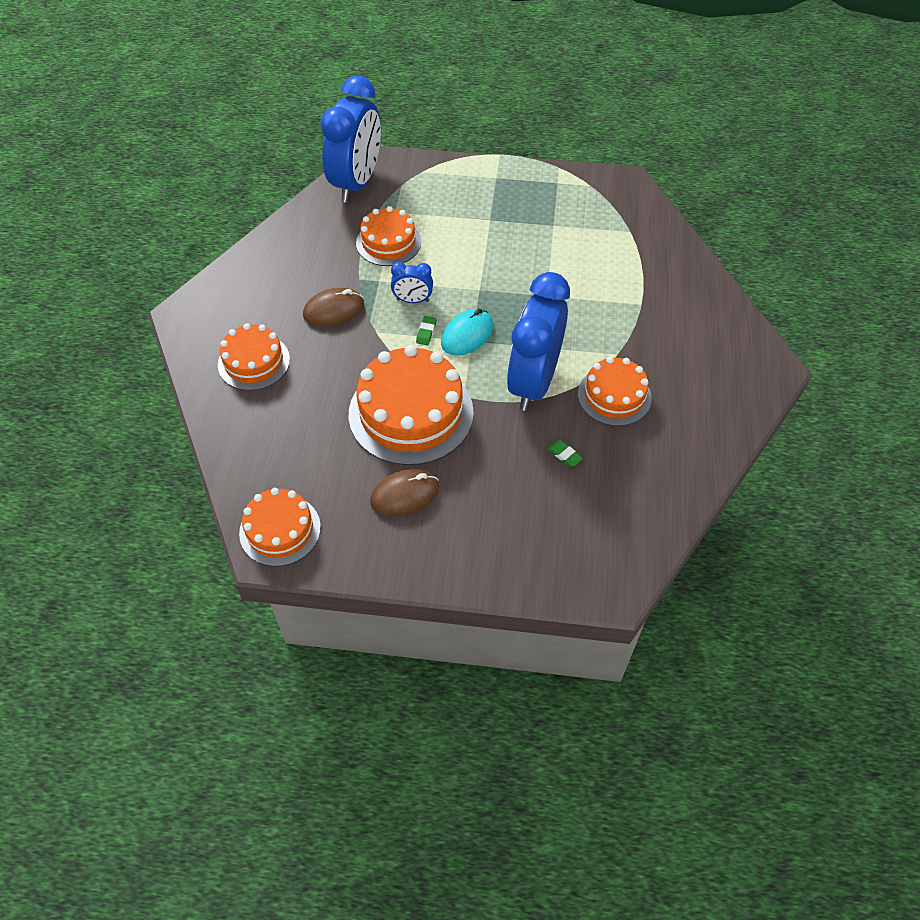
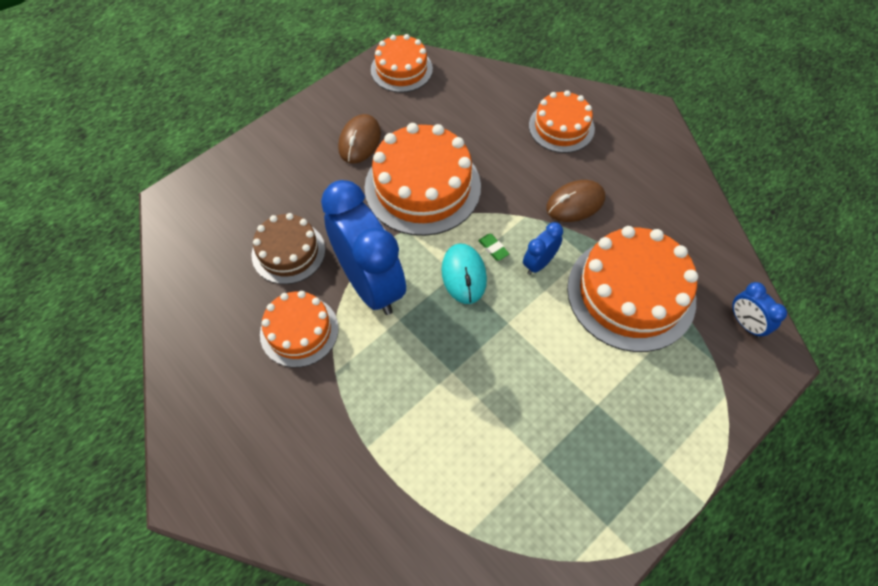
camera: 130 degrees right, 5 degrees up
brown mouse [303,288,364,326] -> brown mouse turned 45 degrees clockwise [546,180,605,222]
blue clock [320,76,381,203] -> blue clock [732,282,787,338], size x0.44
orange cake [356,206,421,266] -> orange cake [567,226,698,352], size x1.68
green eraser [547,440,583,467] -> brown cake [252,213,325,284]

